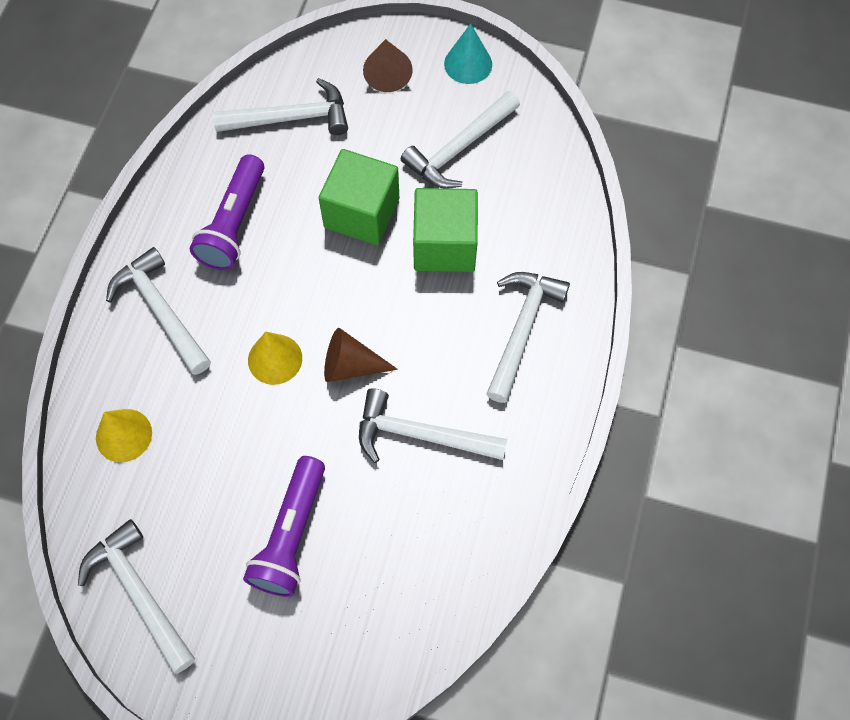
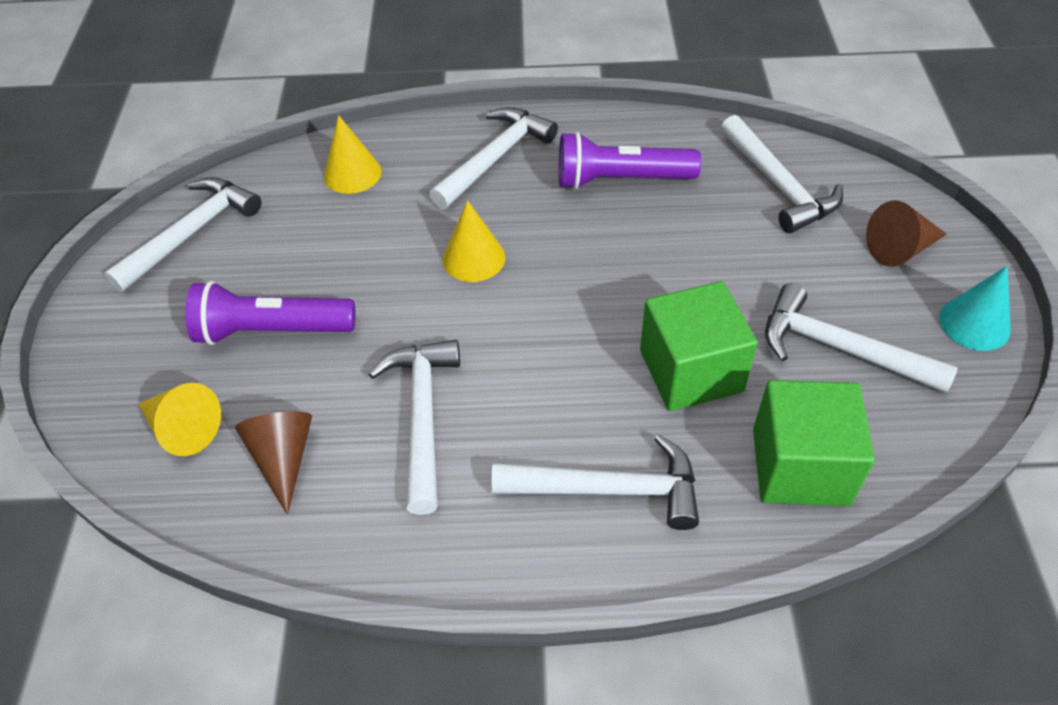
camera: 75 degrees right, 15 degrees down
green cube [319,149,399,245] -> green cube moved to [753,380,875,506]
brown cone [324,328,398,382] -> brown cone moved to [235,411,312,515]
none -> yellow cone [138,383,221,456]

